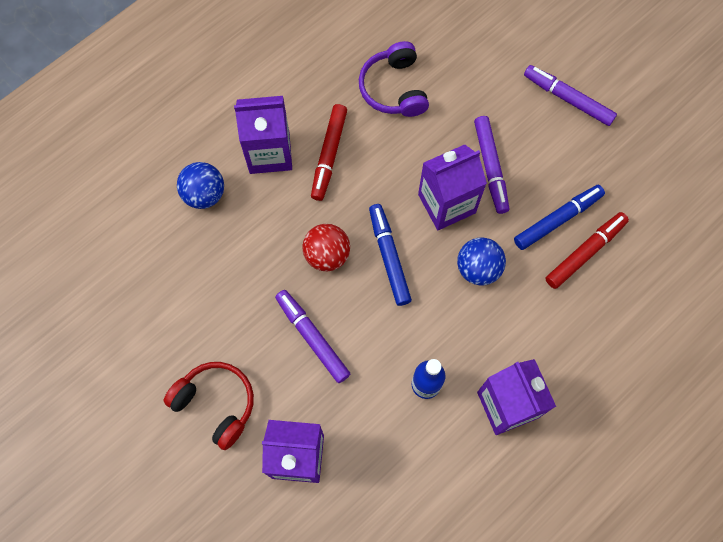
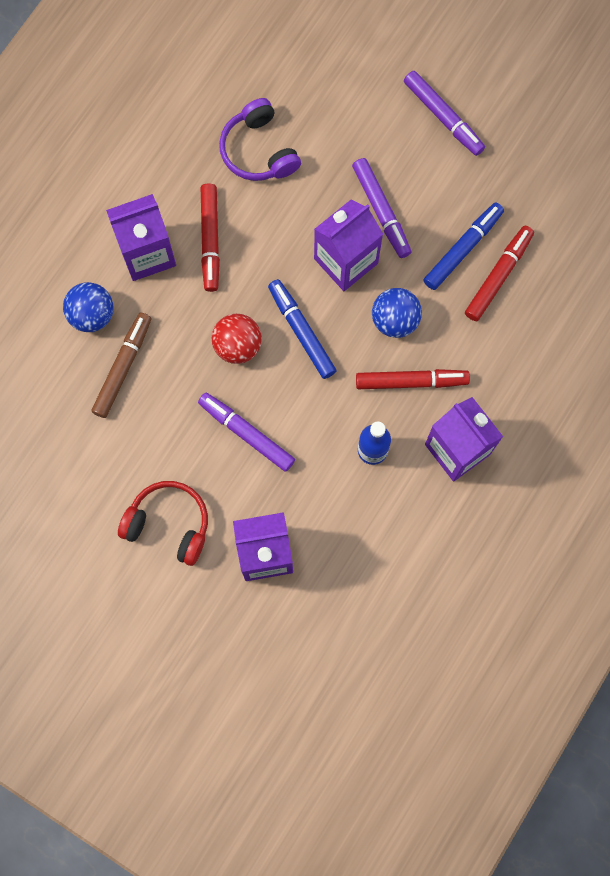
camera: 15 degrees left, 5 degrees up
purple marker [524,65,617,126] -> purple marker turned 150 degrees counterclockwise [404,71,485,156]
none -> brown marker [91,313,151,418]
none -> red marker [356,369,470,389]

